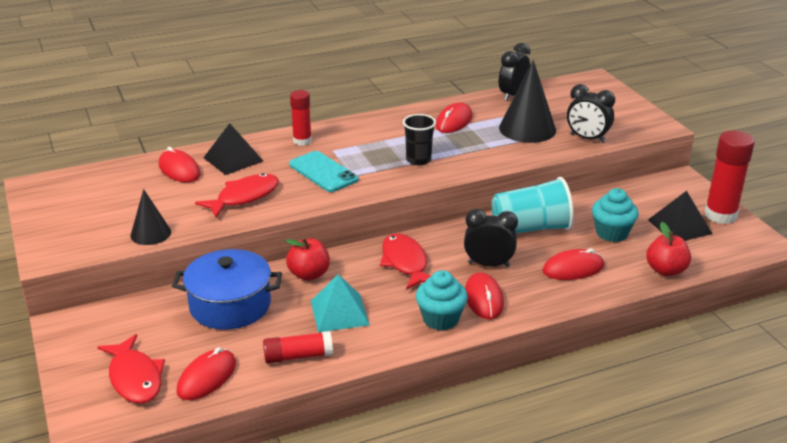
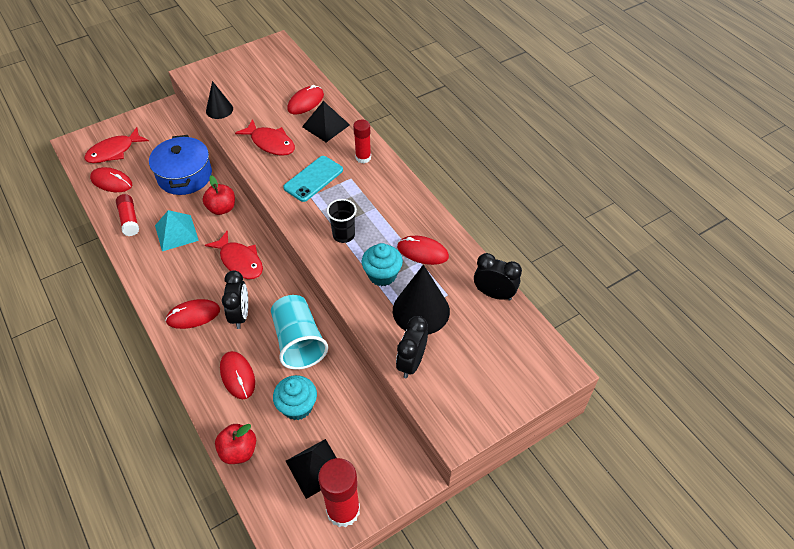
camera: 80 degrees right, 20 degrees up
red fish [380,233,431,290] -> red fish turned 75 degrees clockwise [205,231,263,279]
turquoise cupcake [416,270,468,331] -> turquoise cupcake moved to [362,243,403,286]

